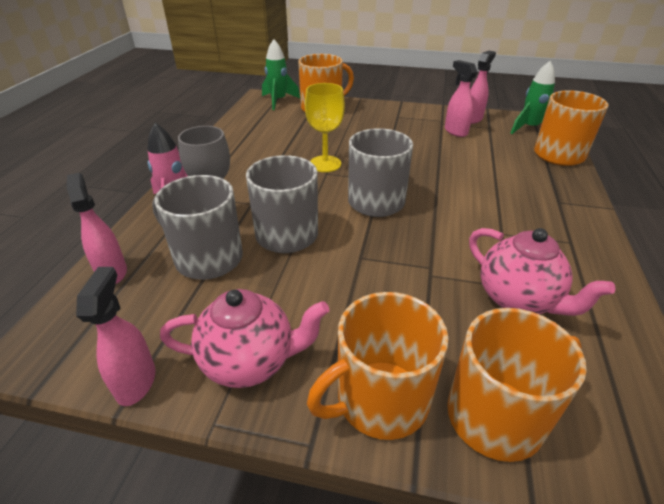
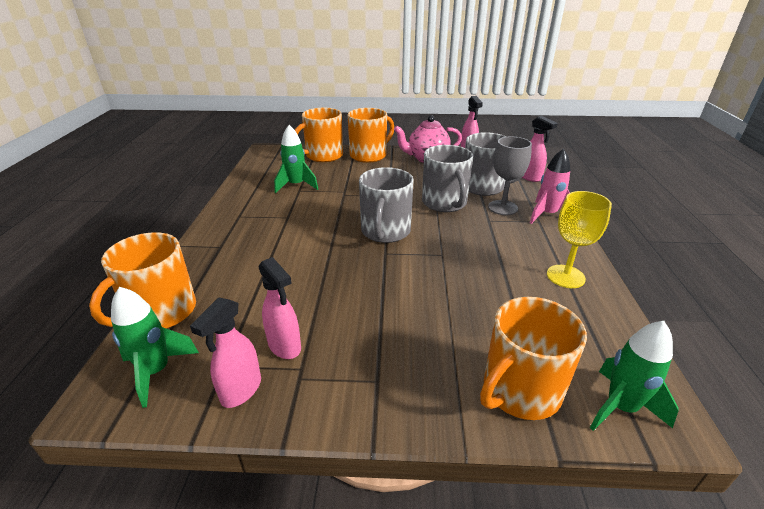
camera: 170 degrees right, 5 degrees down
yellow goblet [305,83,345,172] -> yellow goblet moved to [547,191,612,288]
pink teapot [469,228,616,316] -> green rocket [274,125,318,193]

